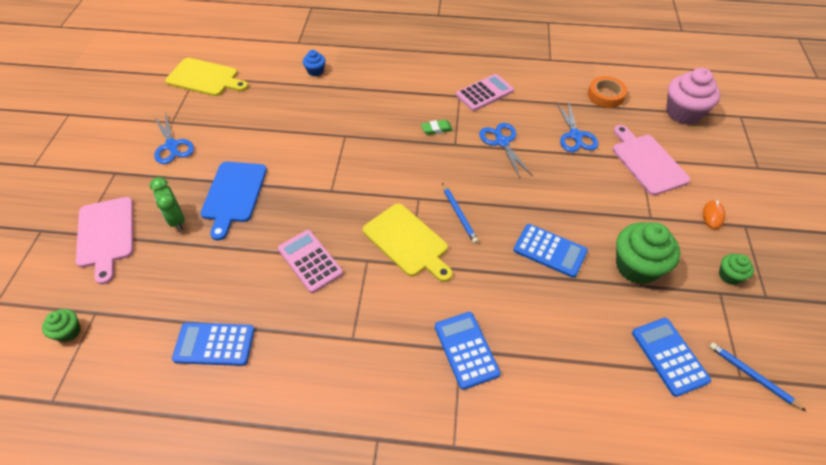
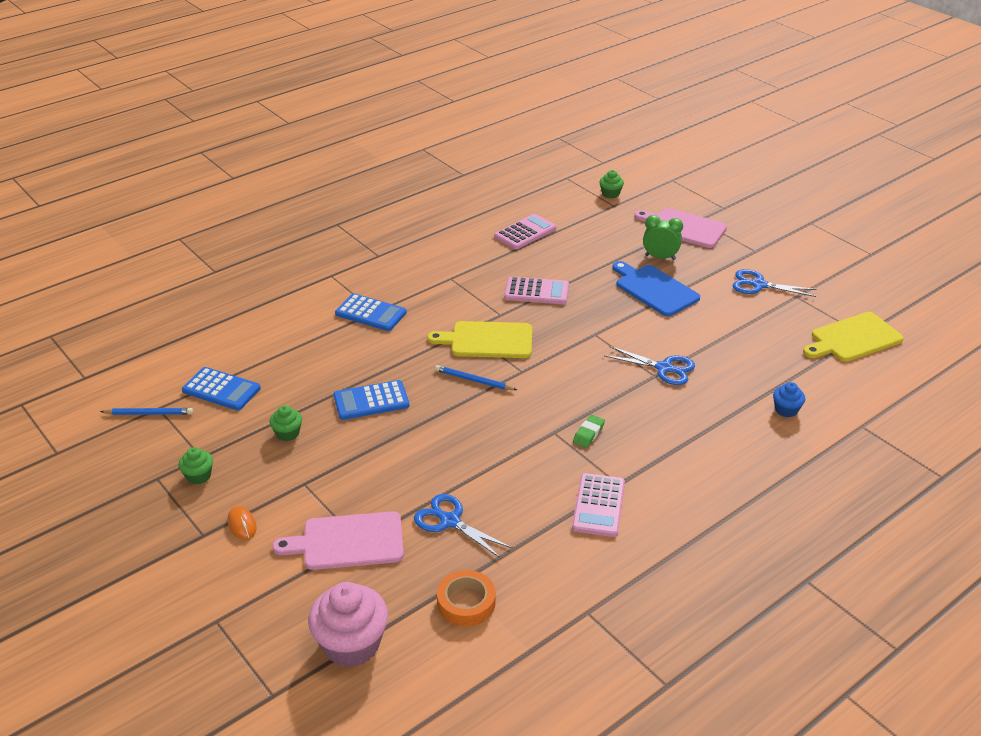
camera: 135 degrees right, 15 degrees down
blue calculator [172,323,255,366] -> pink calculator [494,214,556,250]
blue scissors [479,123,532,178] -> blue scissors moved to [604,346,695,385]
pink cutting board [613,125,690,195] -> pink cutting board turned 150 degrees clockwise [272,511,404,570]
green cupcake [616,222,680,284] -> green cupcake [269,405,302,441], size x0.50

